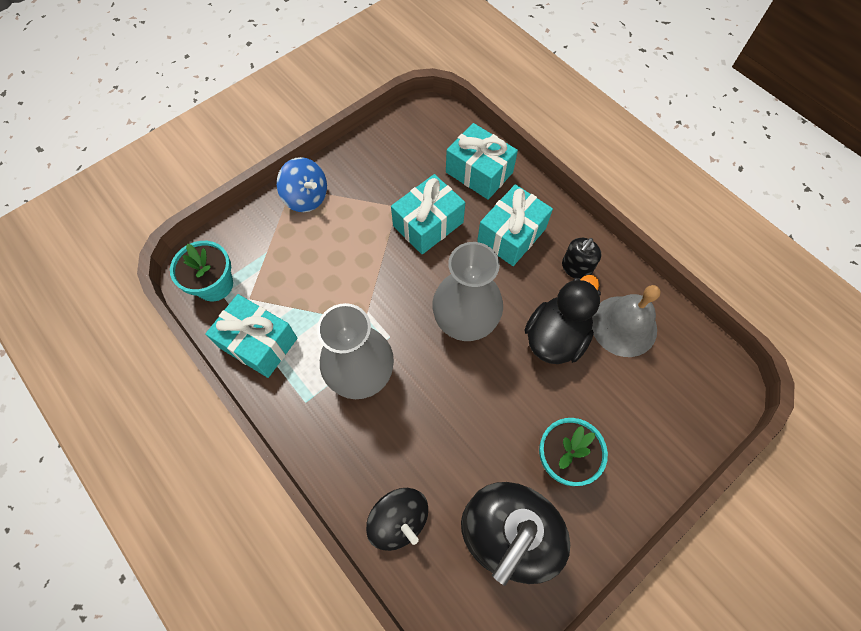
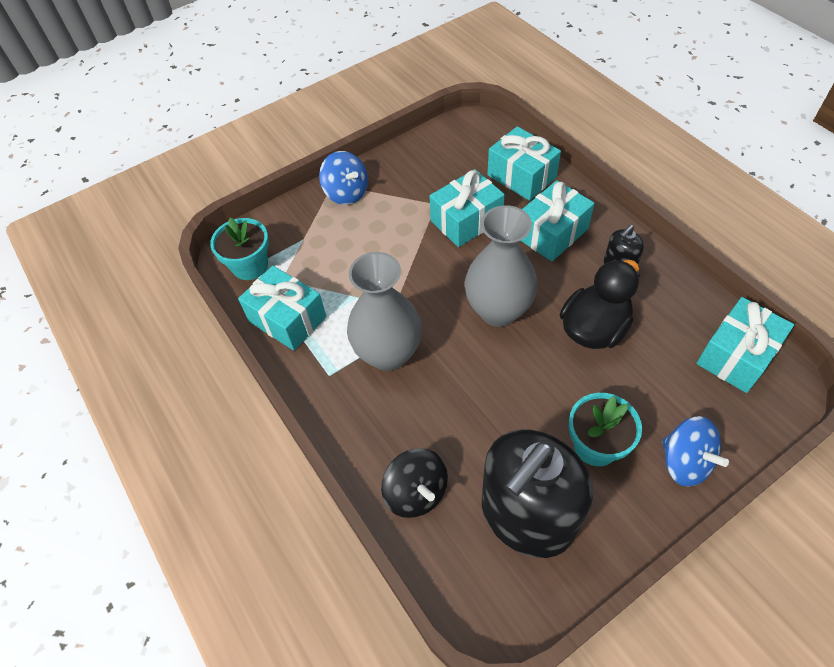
camera: 10 degrees right, 10 degrees down
grey bell [592,285,661,357] -> none
none -> blue spinning top [662,416,729,487]
none -> turquoise gift [696,297,794,393]

